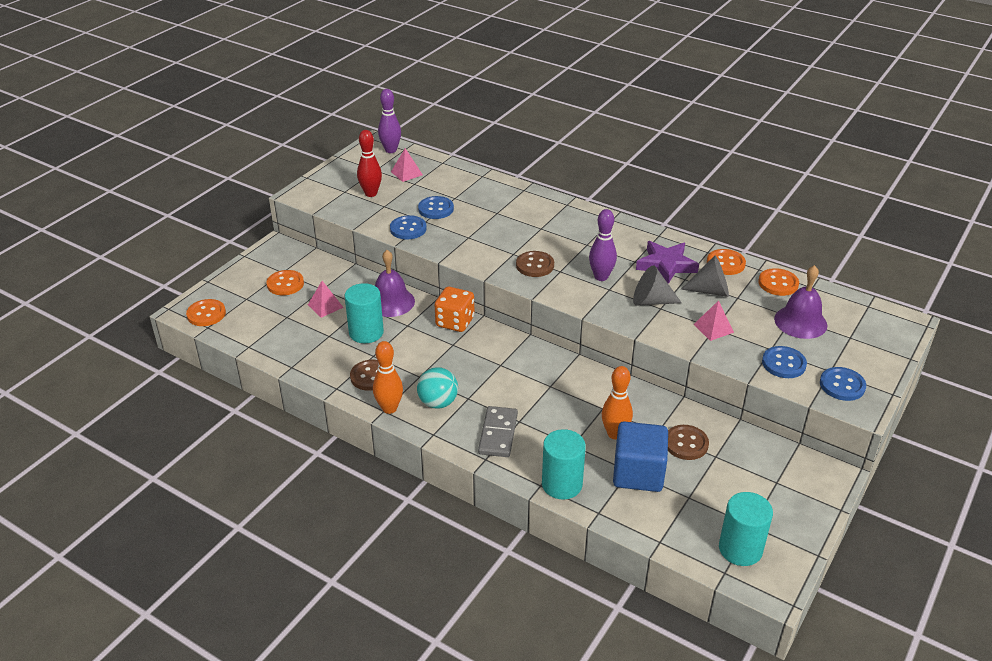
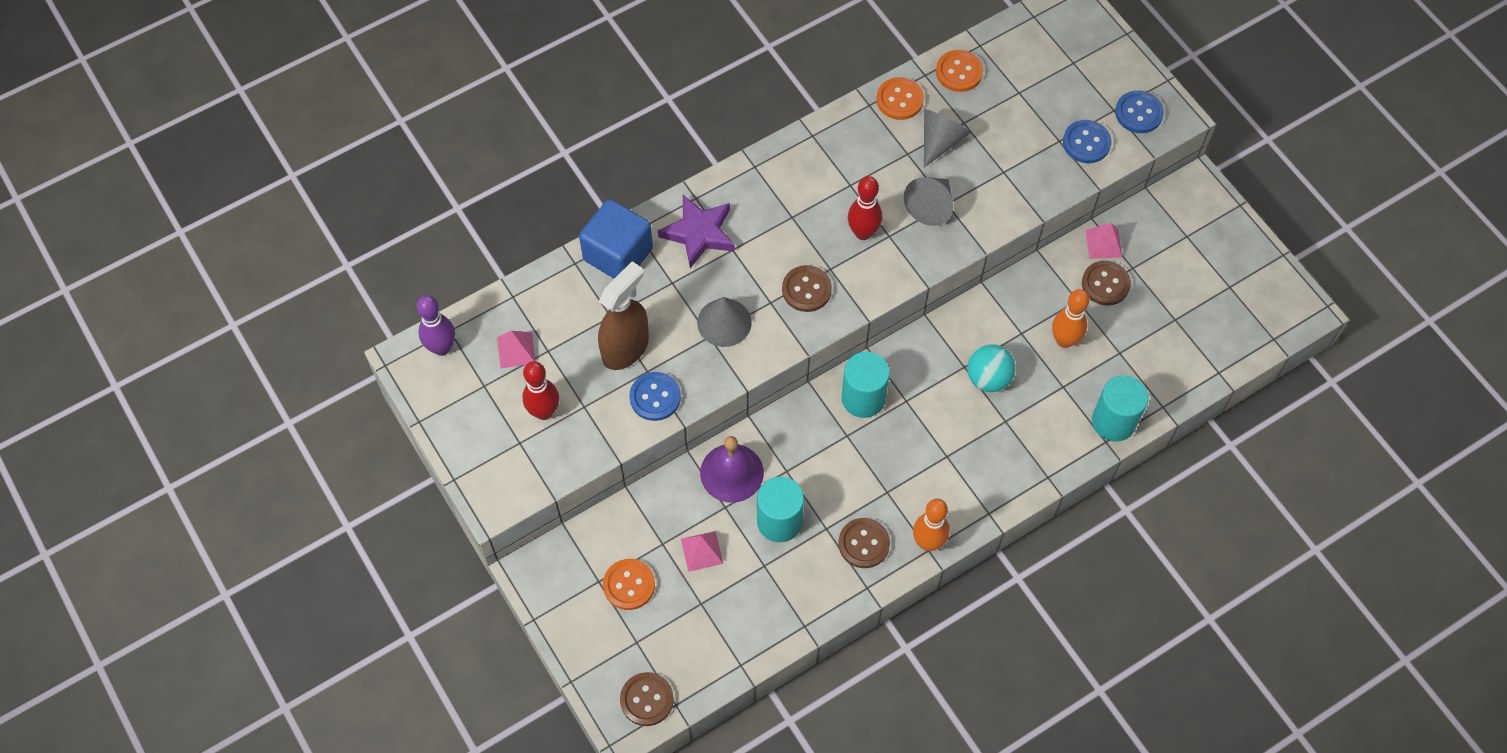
camera: 65 degrees left, 25 degrees up
orange button [186,299,226,326] -> brown button [620,672,674,726]
turquoise ball [417,367,458,409] -> turquoise ball moved to [967,344,1016,392]
blue button [418,196,454,219] -> brown spray bottle [598,261,649,370]
orange dice [435,287,474,332] -> none
grey domino [478,406,518,457] -> none
purple bowling pin [589,209,617,281] -> red bowling pin [848,176,882,240]
blue cube [613,421,668,492] -> blue cube moved to [579,199,653,278]
purple star [636,241,699,284] -> purple star moved to [658,195,735,268]
pink pyramid [693,300,734,341] -> pink pyramid moved to [1086,223,1122,259]
turquoise cylinder [719,492,773,566] -> turquoise cylinder moved to [842,352,890,418]
purple bell [774,265,827,339] -> none
none -> grey cone [697,297,752,347]

